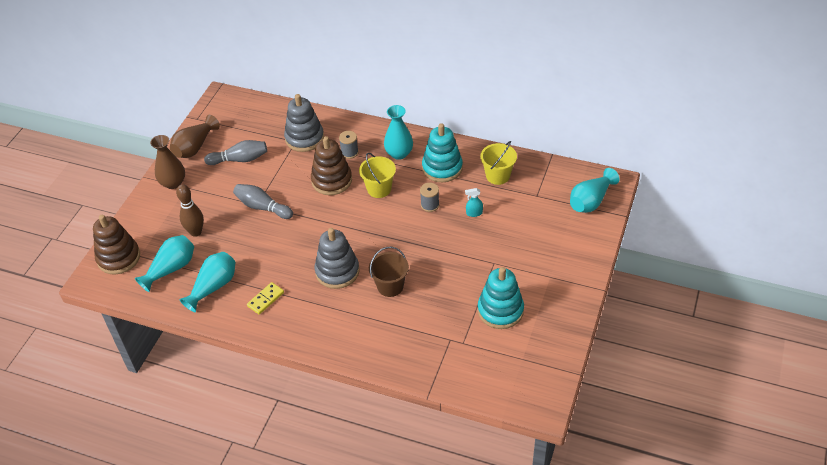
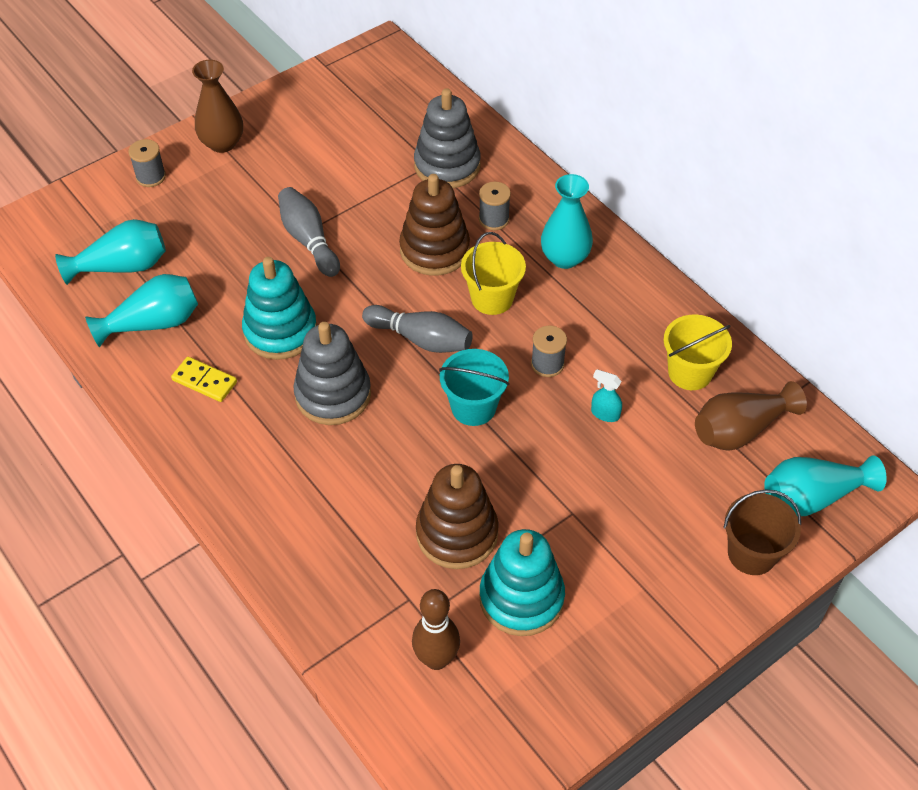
camera: 30 degrees right, 5 degrees up
brown stacking toy [93,215,140,275] -> brown stacking toy moved to [416,464,499,569]
brown vase [170,115,220,158] -> brown vase moved to [695,381,807,450]
brown bowling pin [176,184,204,237] -> brown bowling pin moved to [412,589,460,670]
grey bowling pin [204,140,267,165] -> grey bowling pin moved to [362,305,473,353]
yellow domino [247,282,284,315] -> yellow domino turned 45 degrees clockwise [171,357,237,402]
brown bucket [369,247,409,297] -> brown bucket moved to [724,489,801,575]
turquoise stacking toy [422,123,463,182] -> turquoise stacking toy moved to [242,257,317,360]
none -> grey spool [128,139,166,187]
none -> turquoise bucket [439,349,509,426]

